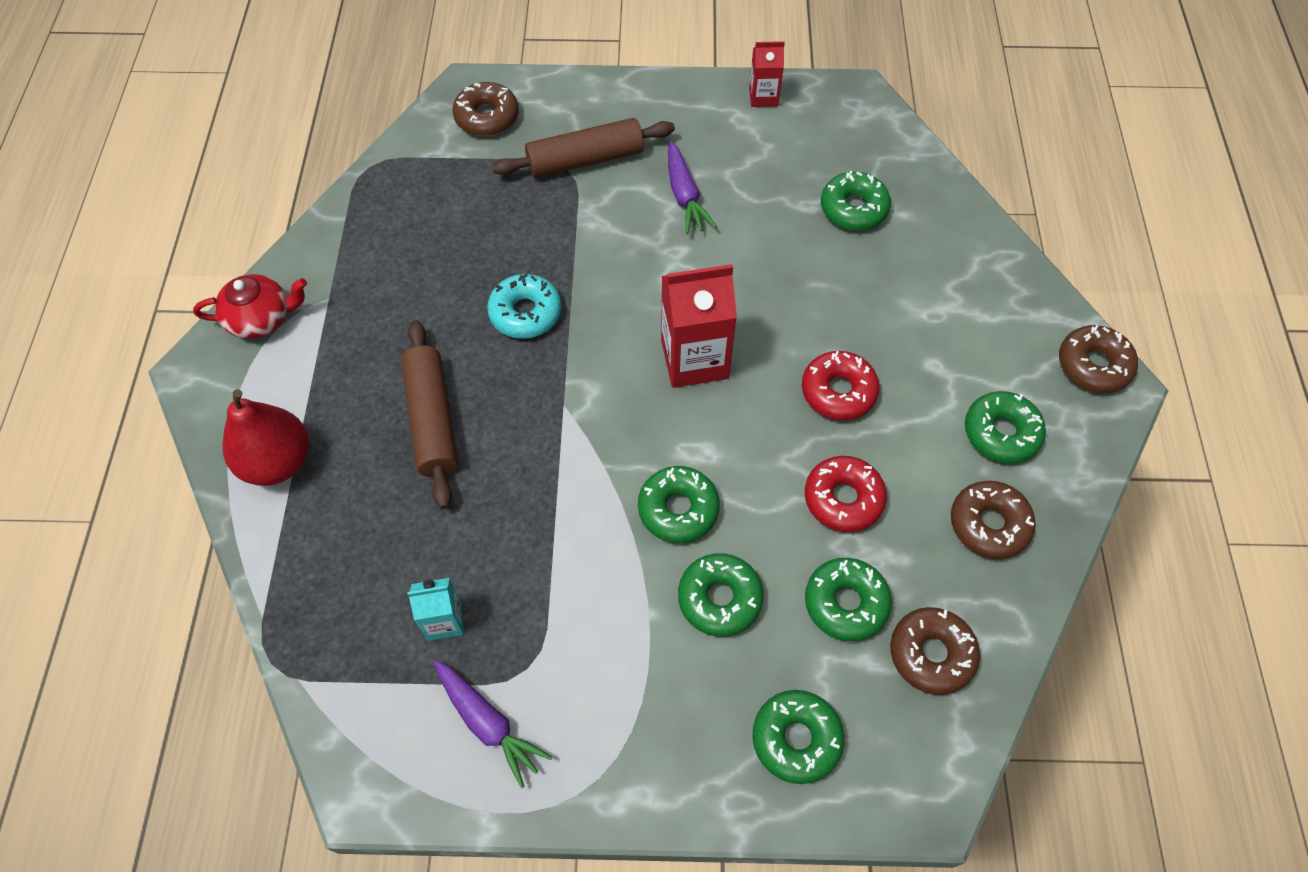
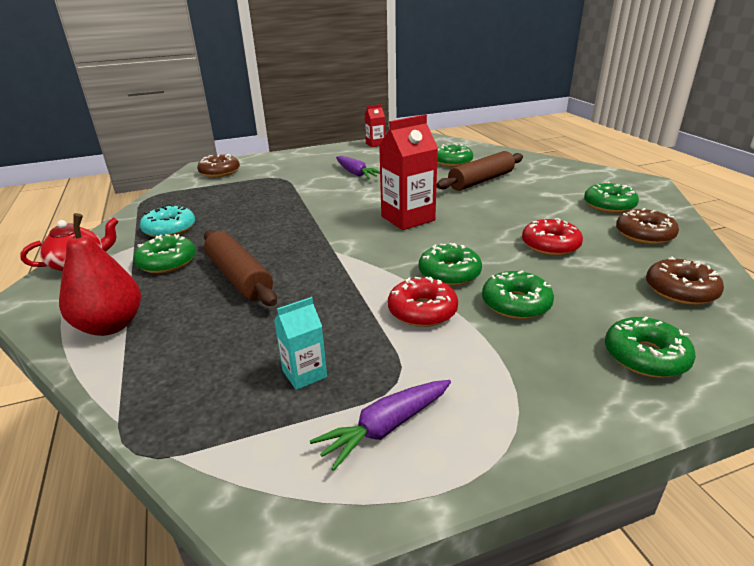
camera: 20 degrees left, 30 degrees down
purple carrot [434,661,552,788] -> purple carrot turned 120 degrees clockwise [310,380,451,471]
turquoise donut [487,274,562,339] -> turquoise donut moved to [140,205,195,237]
brown rolling pin [492,118,675,178] -> brown rolling pin moved to [436,151,523,191]
red donut [802,351,880,420] -> red donut moved to [388,277,458,327]
green donut [805,558,892,641] -> green donut moved to [133,234,196,273]
brown donut [1059,325,1138,393] -> none

